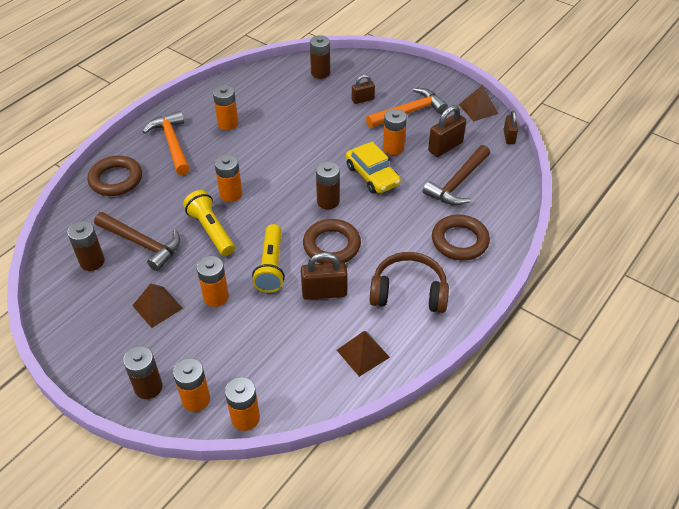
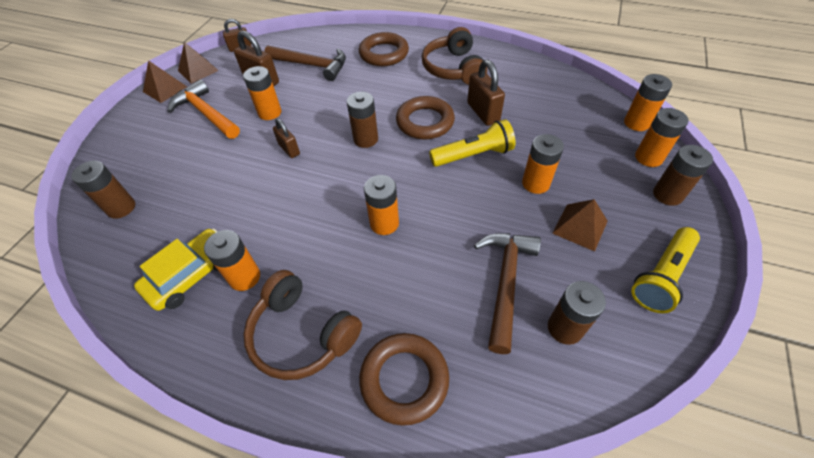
camera: 105 degrees left, 5 degrees up
orange hammer [143,111,190,175] -> brown headphones [243,270,362,380]
yellow flashlight [183,190,235,256] -> yellow flashlight moved to [631,227,700,313]
brown pyramid [337,331,390,377] -> brown pyramid moved to [143,60,187,103]
yellow car [346,142,401,193] -> yellow car moved to [134,229,218,311]
brown padlock [352,75,375,104] -> brown padlock moved to [273,118,300,158]

